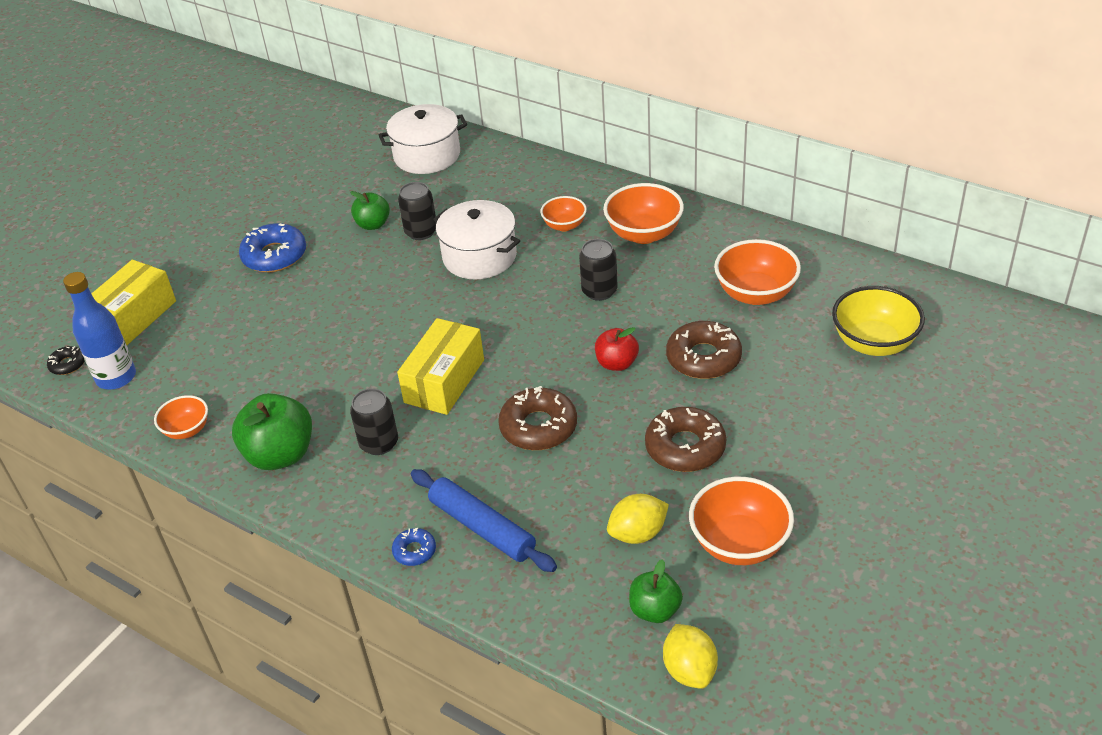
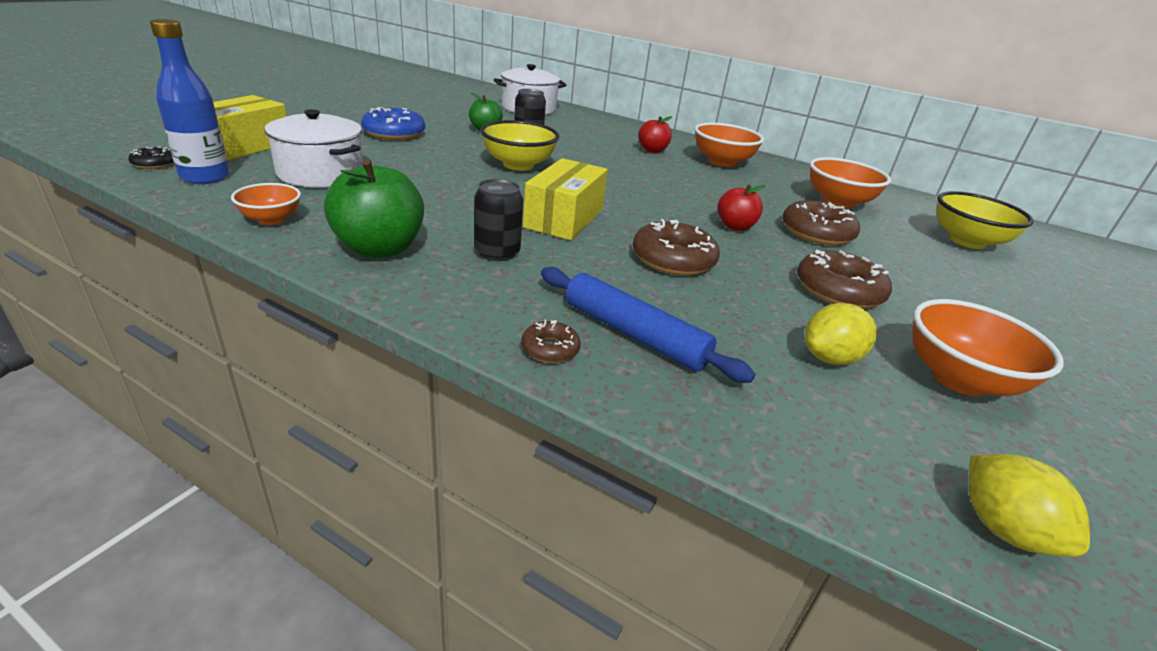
camera: 10 degrees left, 10 degrees down
blue donut [392,528,436,566] -> brown donut [521,320,581,363]
white pot [433,200,520,279] -> white pot moved to [264,109,363,187]
orange bowl [540,196,587,231] -> red apple [638,116,672,153]
black can [579,239,618,301] -> none
green apple [629,559,683,623] -> none
none -> yellow bowl [480,120,559,171]

